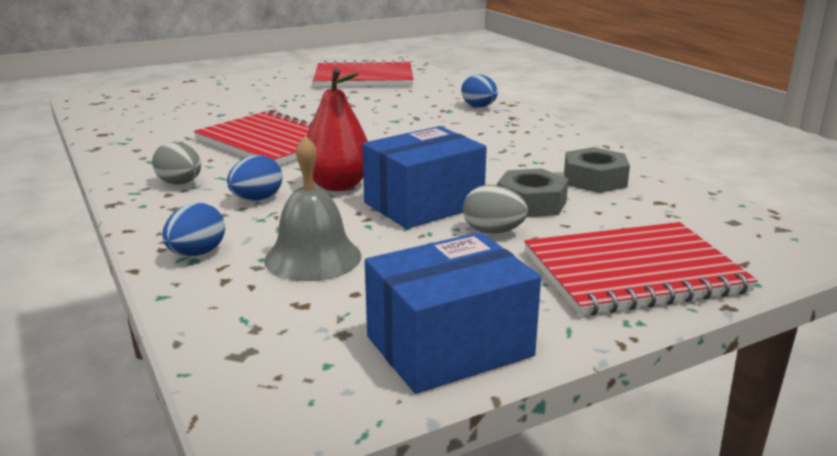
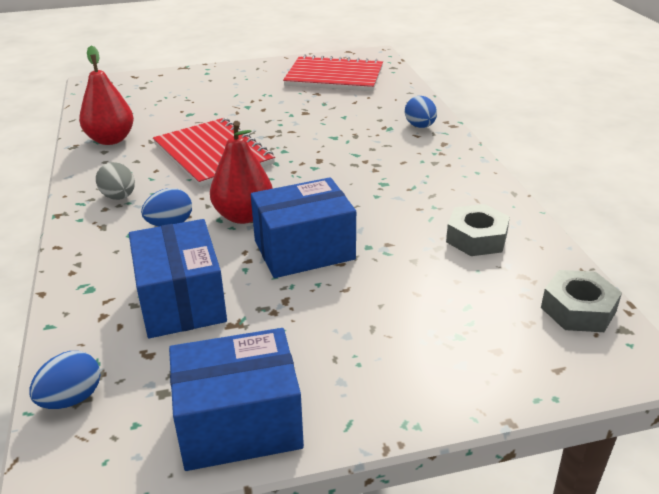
camera: 15 degrees right, 10 degrees up
blue egg [162,203,225,256] -> blue egg moved to [29,351,100,409]
grey bell [264,136,361,281] -> blue box [129,219,227,338]
grey egg [463,185,528,234] -> none
grey nut [497,168,568,217] -> grey nut moved to [541,270,622,332]
red notebook [524,222,758,316] -> none
none -> red pear [79,46,134,145]

